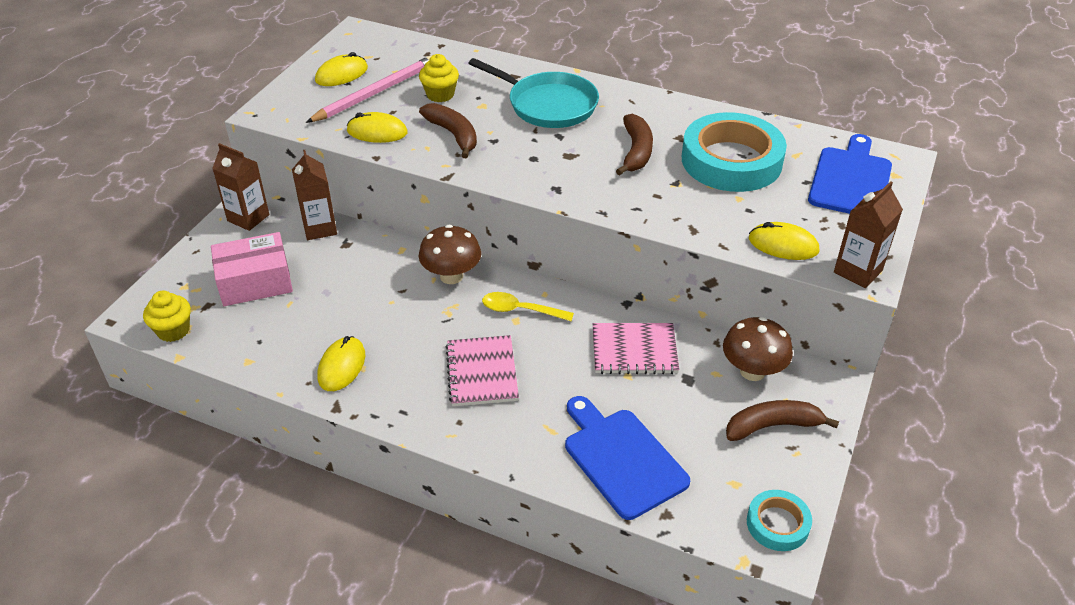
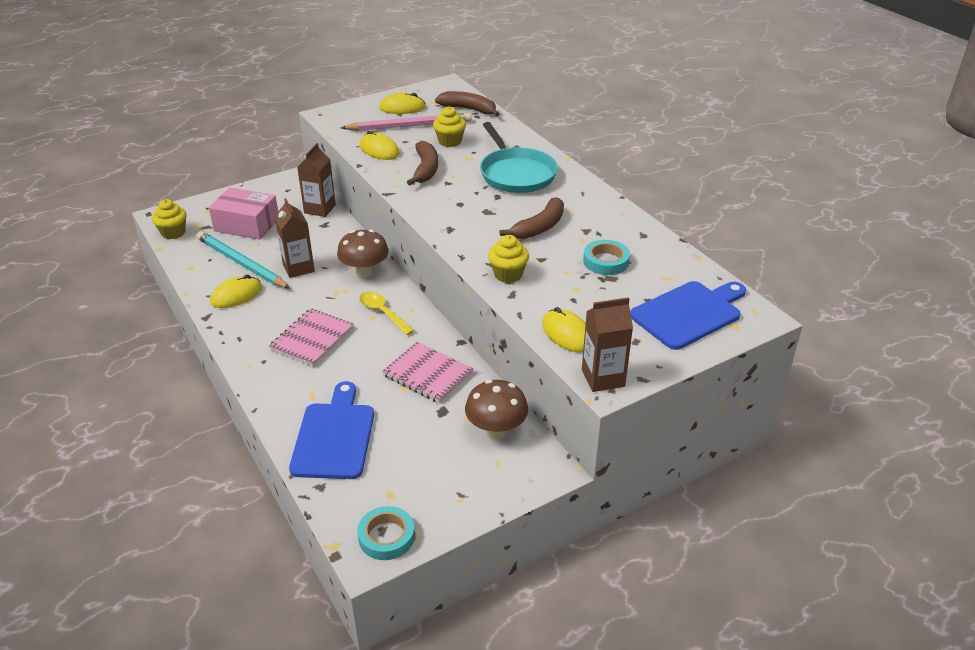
camera: 35 degrees right, 5 degrees down
brown carton [212,143,269,231] -> brown carton moved to [274,198,315,278]
turquoise tape [682,112,787,192] -> turquoise tape [583,240,630,275], size x0.49
brown banana [726,400,839,441] -> brown banana moved to [435,91,499,117]
none -> turquoise pencil [197,231,290,289]
none -> yellow cupcake [488,235,529,283]

